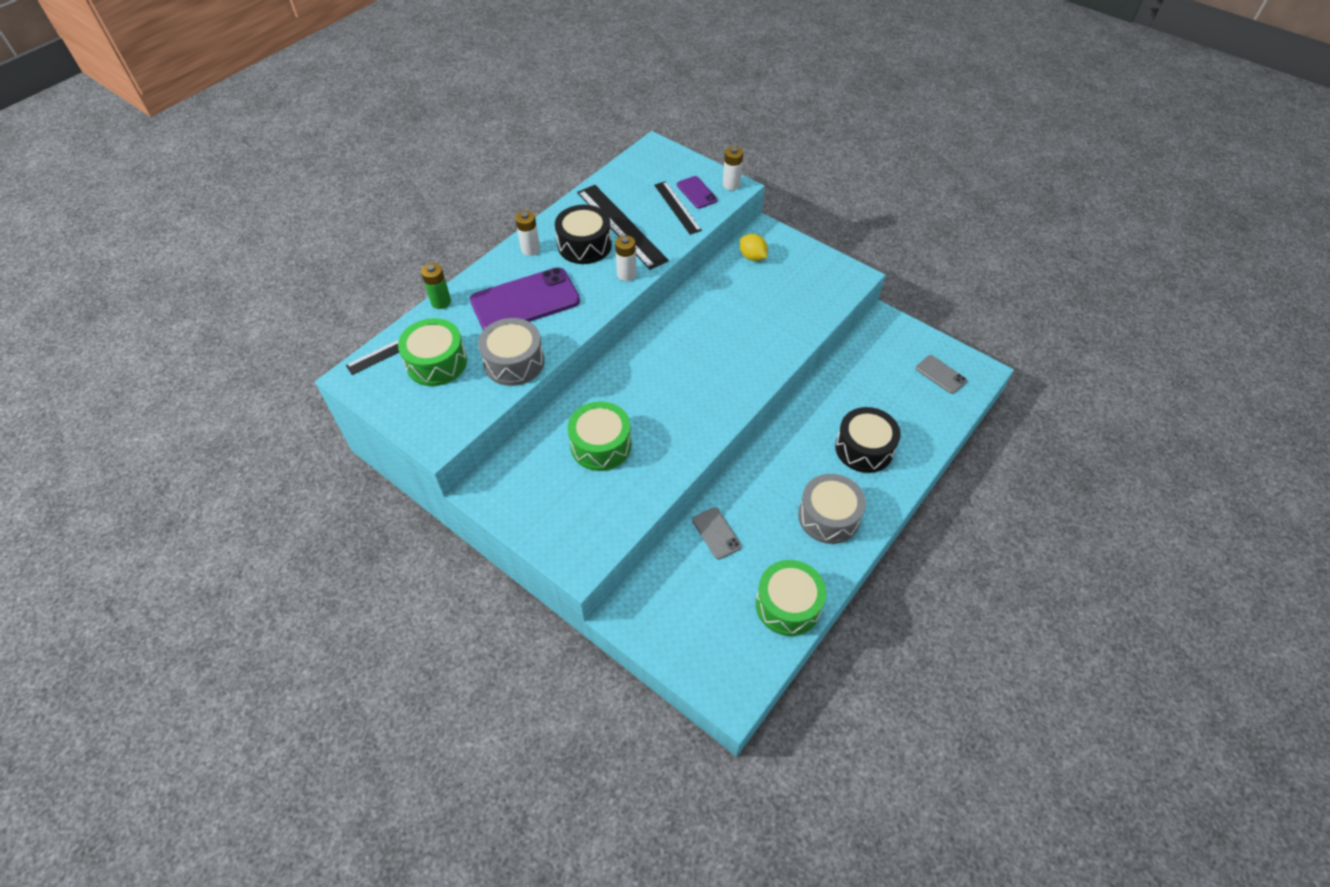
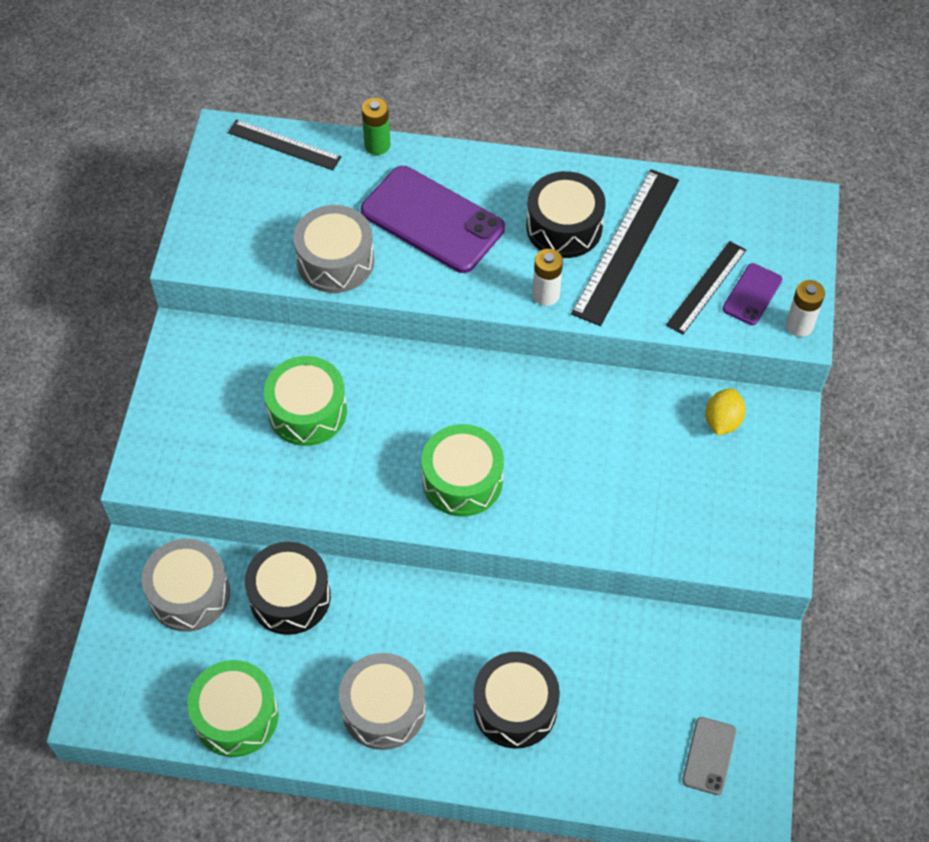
camera: 60 degrees right, 5 degrees up
green drum [398,318,467,386] -> green drum moved to [422,424,504,516]
white battery [515,211,540,256] -> none
grey phone [692,507,742,559] -> black drum [245,542,331,635]
none -> grey drum [142,539,230,632]

